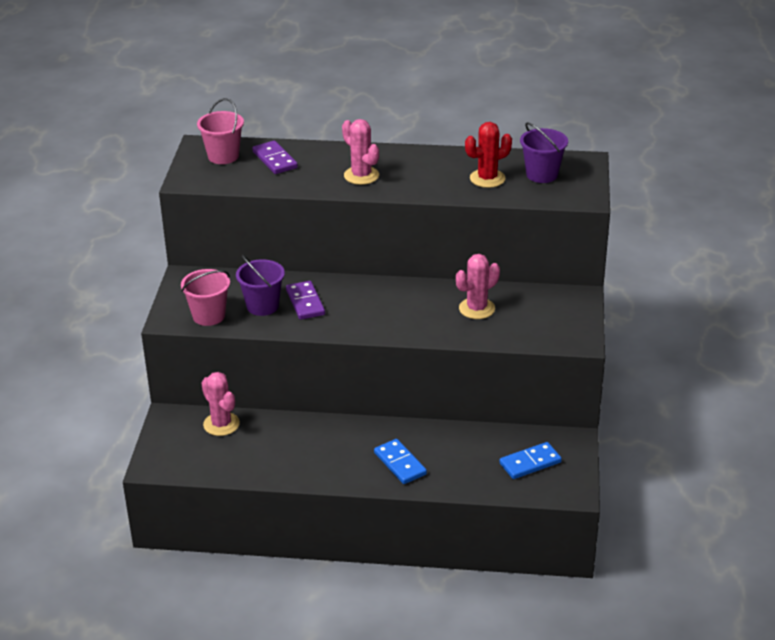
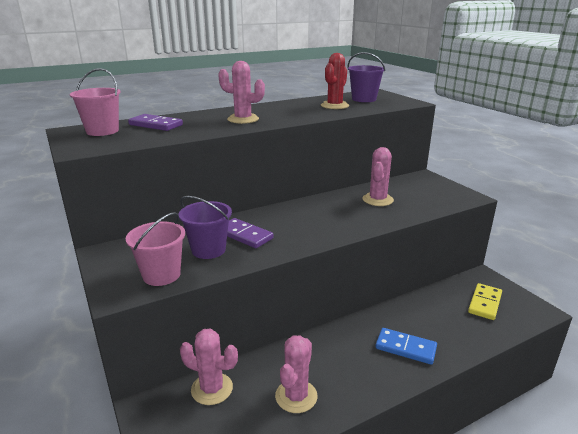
camera: 35 degrees left, 10 degrees down
blue domino [499,442,562,479] -> yellow domino [468,283,502,320]
none -> pink cactus [275,335,318,413]

